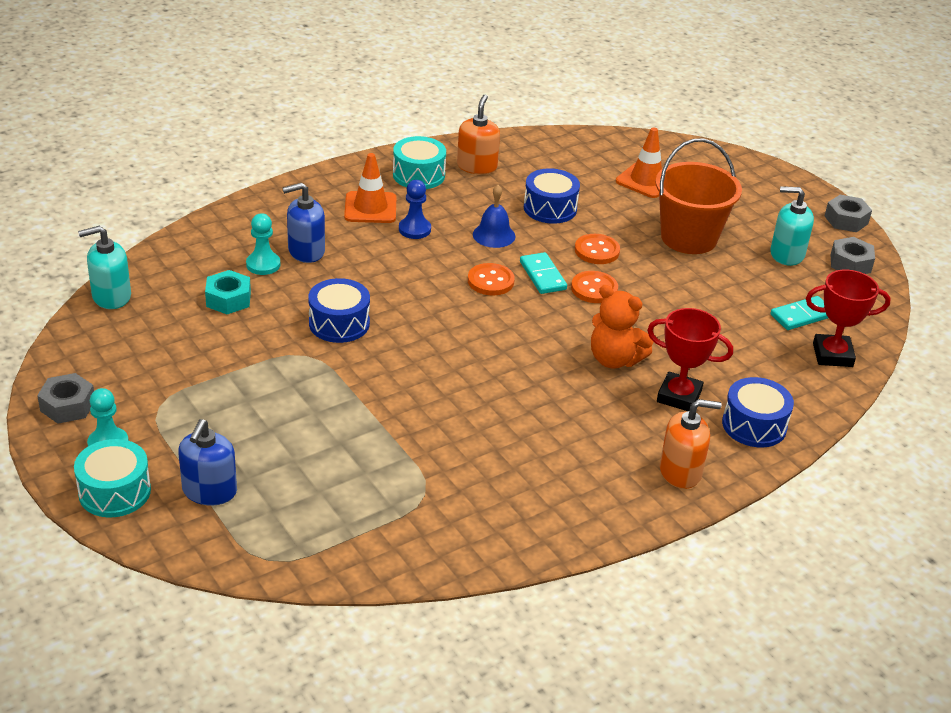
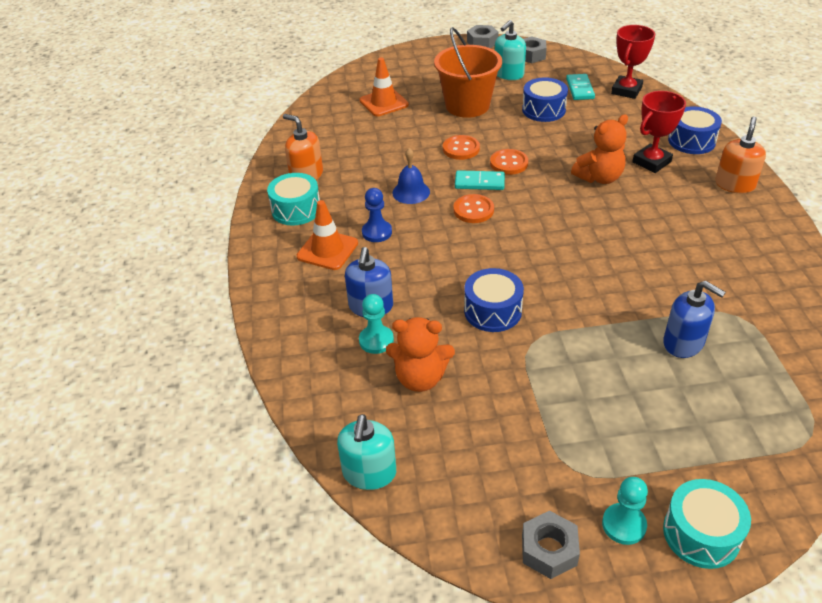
camera: 60 degrees left, 5 degrees up
blue soap dispenser [178,419,237,506] -> blue soap dispenser moved to [663,281,726,358]
turquoise nut [205,270,251,314] -> orange teddy bear [386,317,455,392]
blue drum [524,168,580,224] -> blue drum moved to [522,78,568,122]

